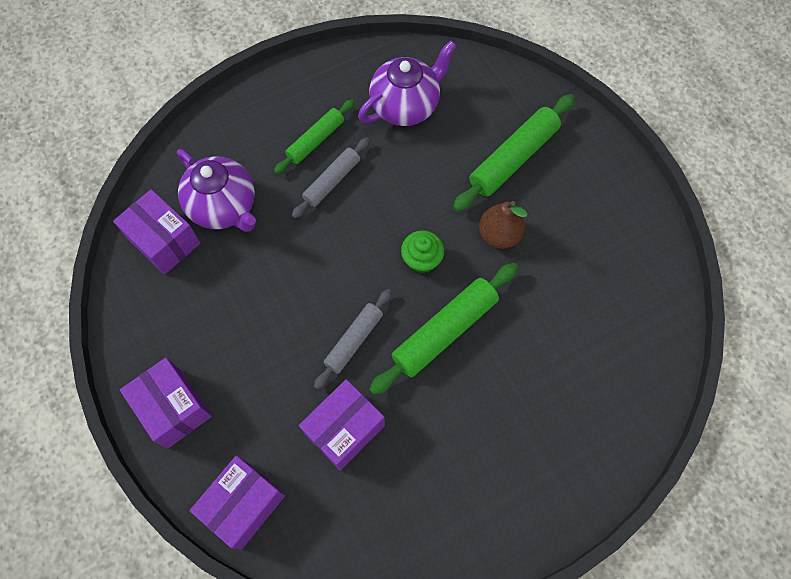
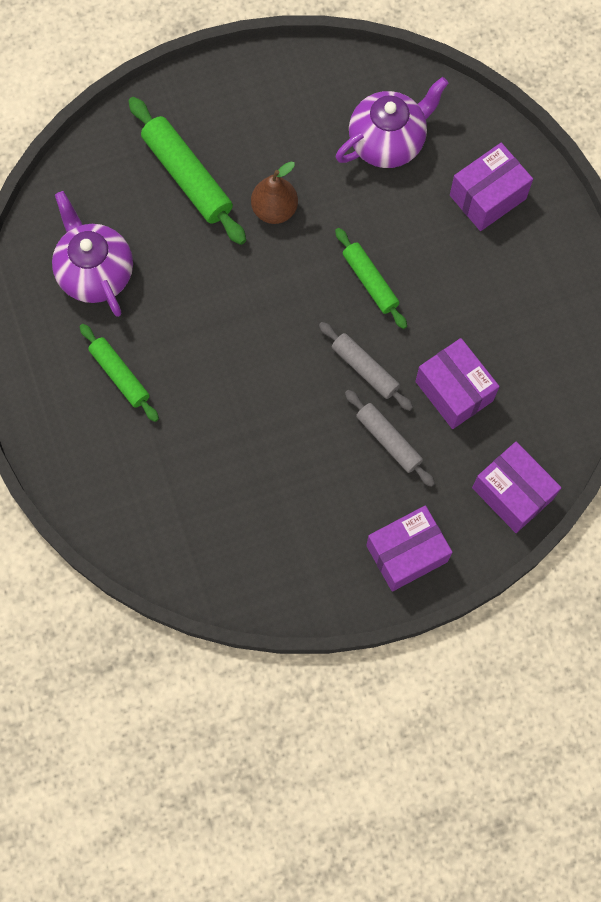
camera: 80 degrees left, 5 degrees up
purple box [113,189,201,275] -> purple box moved to [450,143,533,231]
purple teapot [177,149,256,232] -> purple teapot moved to [336,77,449,168]
grey rolling pin [292,138,370,218] -> grey rolling pin moved to [345,390,435,487]
green rolling pin [369,263,518,395] -> green rolling pin [335,228,407,329], size x0.63
green cupcake [401,230,444,273] -> none

